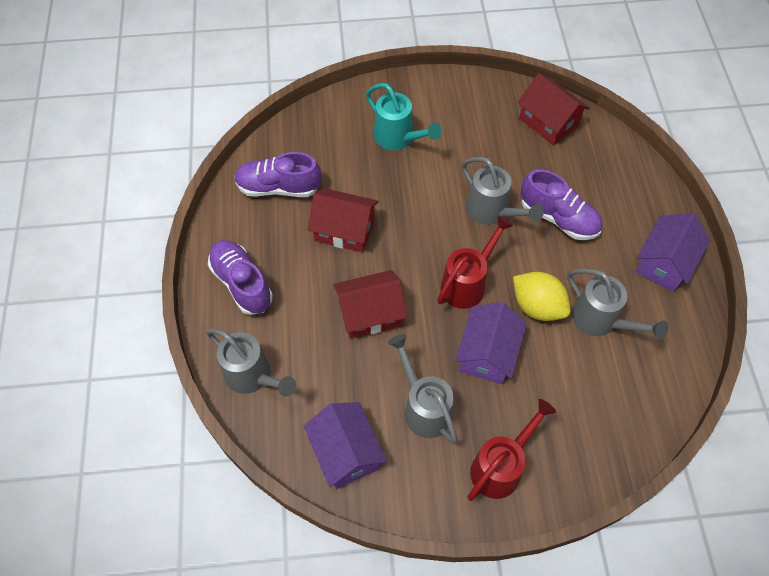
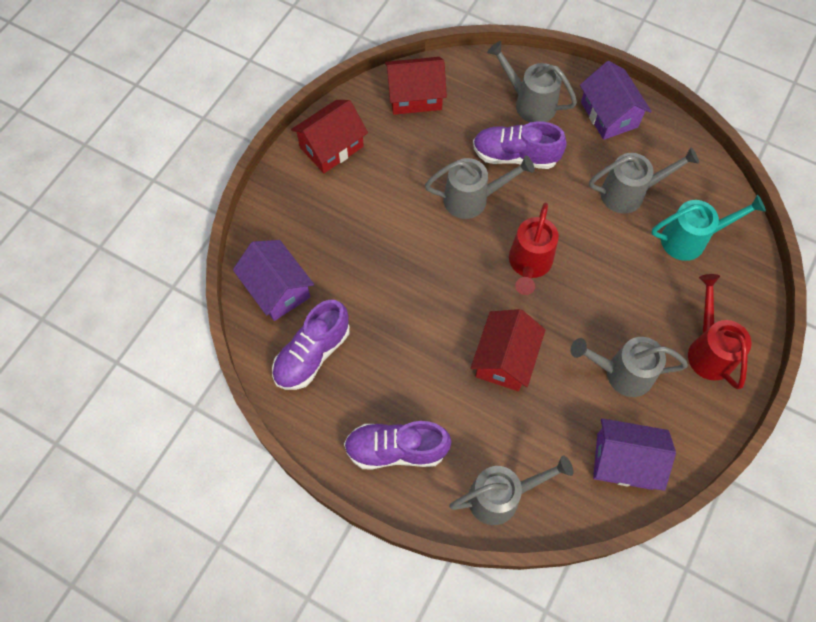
camera: 55 degrees left, 5 degrees up
red house [308,188,379,253] -> red house moved to [291,100,368,173]
turquoise watering can [366,83,442,150] -> turquoise watering can moved to [651,195,766,261]
red watering can [437,216,513,309] -> red watering can turned 150 degrees counterclockwise [509,203,559,295]
purple house [455,302,527,384] -> purple house moved to [233,240,314,321]
yellow lemon [513,272,571,321] -> none
purple shoe [520,169,602,240] -> purple shoe turned 150 degrees counterclockwise [473,121,567,169]
none -> grey watering can [487,41,577,122]

